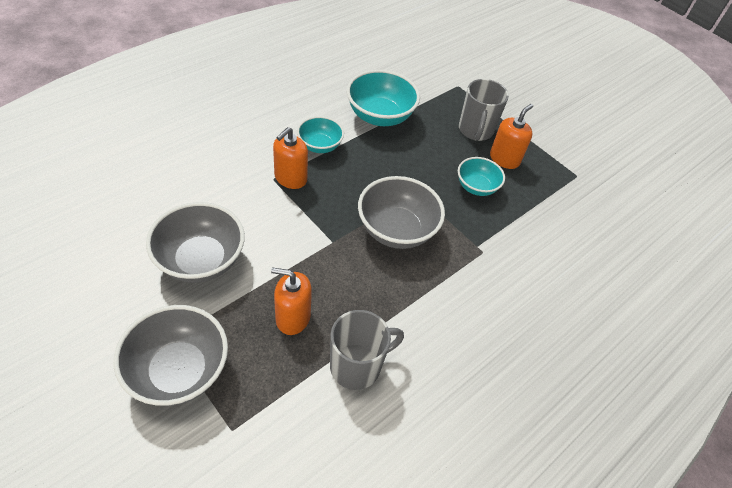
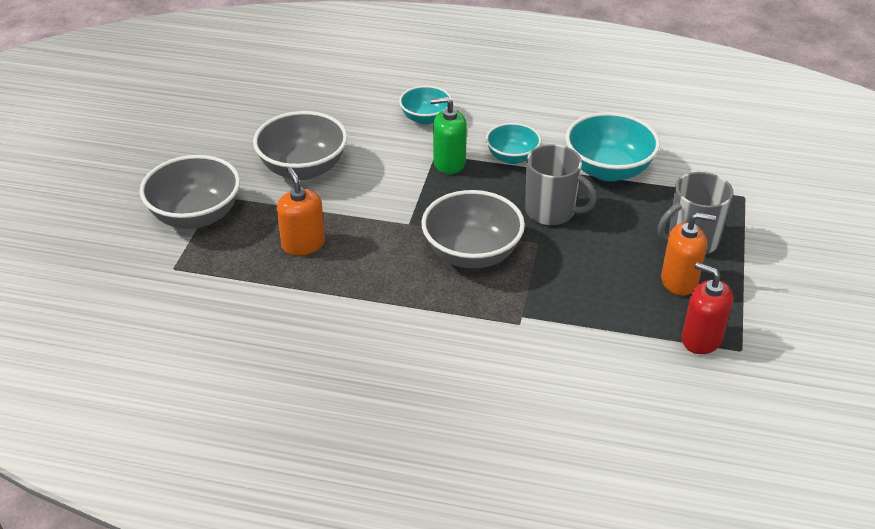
camera: 60 degrees right, 10 degrees down
orange soap dispenser [273,127,308,189] -> green soap dispenser [430,97,467,174]
grey mug [330,310,404,390] -> grey mug moved to [525,144,597,225]
turquoise bowl [458,157,505,196] -> turquoise bowl moved to [399,86,452,125]
none -> red soap dispenser [682,262,733,354]

